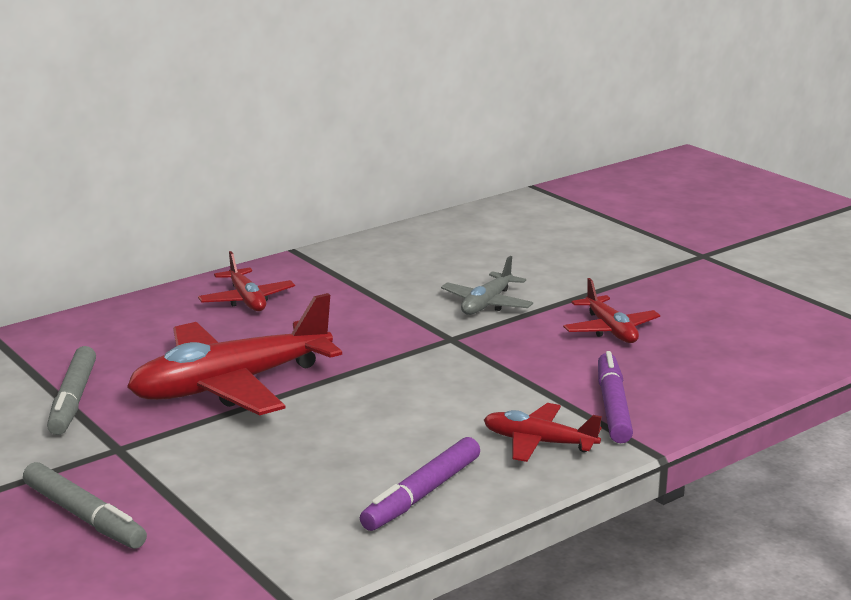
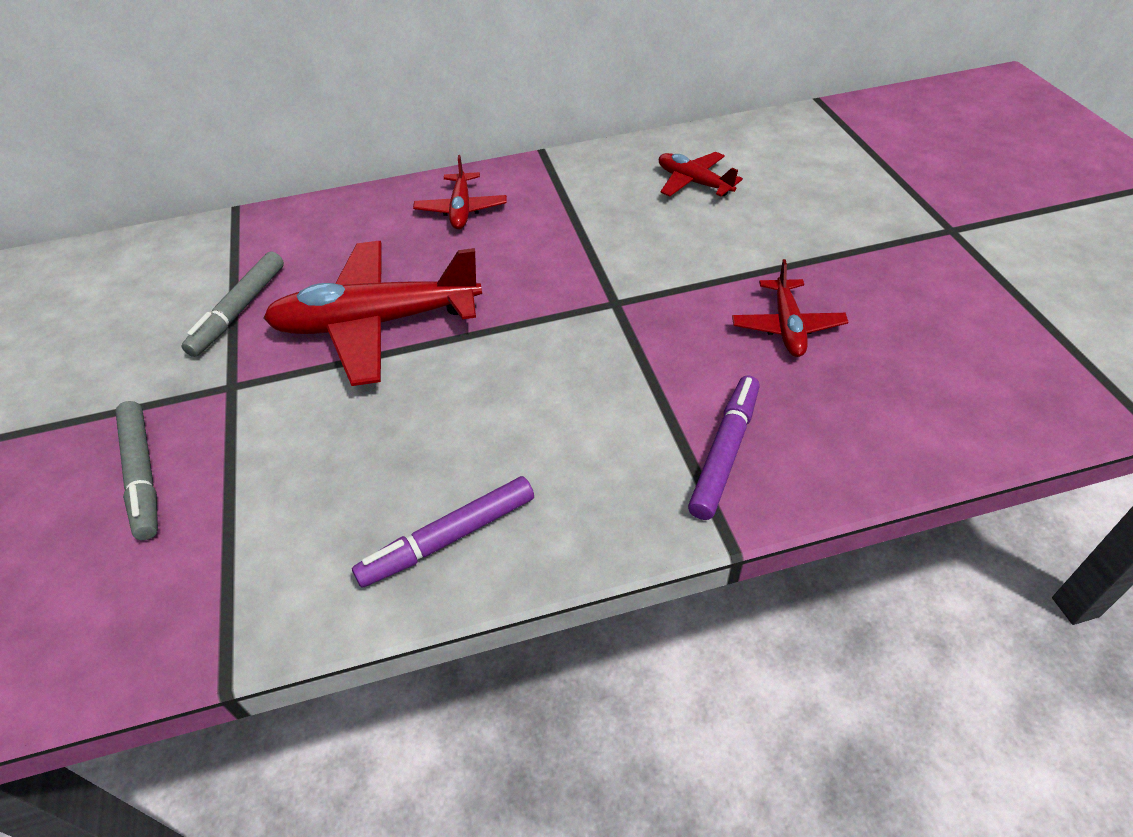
camera: 25 degrees right, 25 degrees up
grey plane [441,256,533,315] -> none
red plane [484,403,602,462] -> red plane moved to [659,152,743,197]

